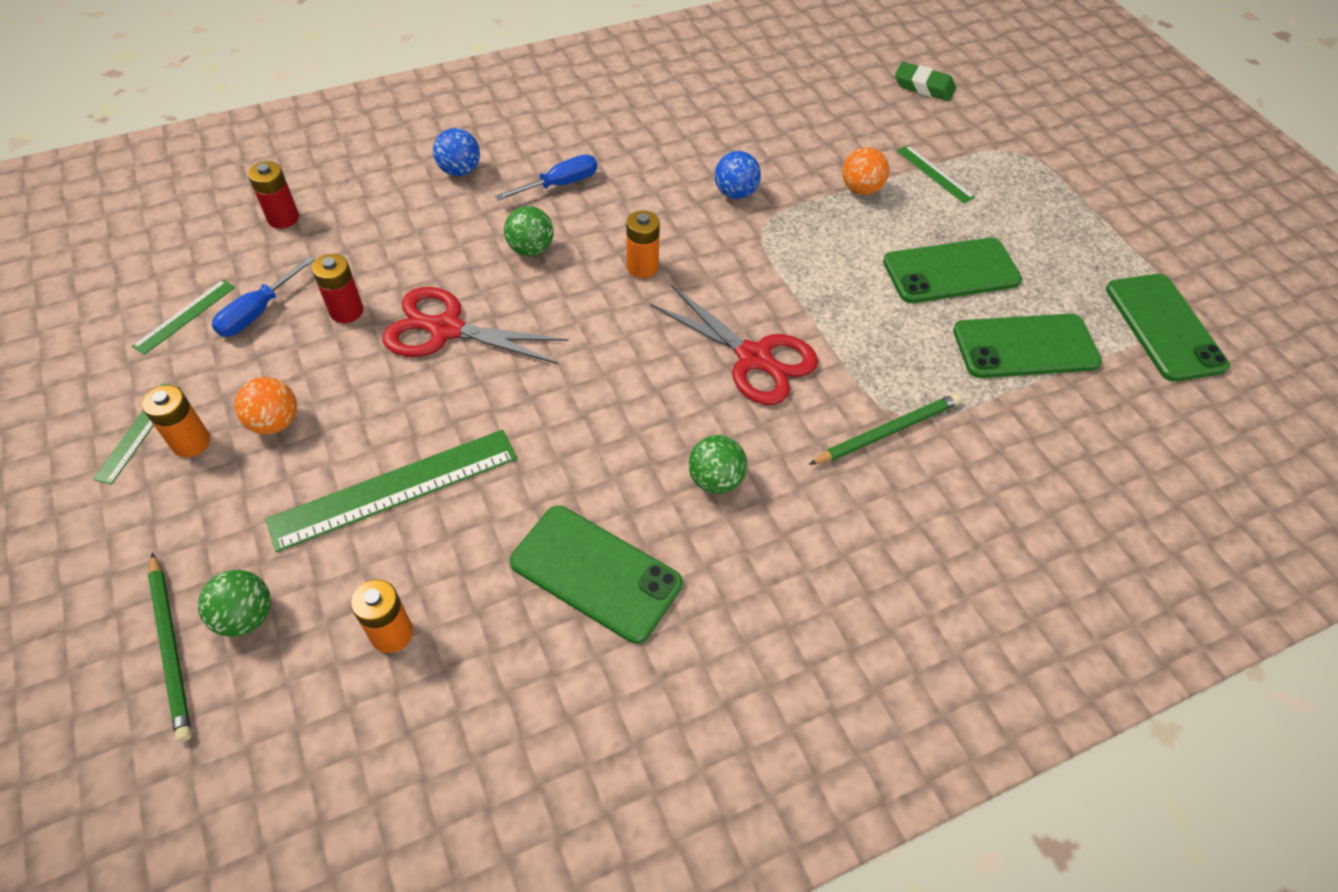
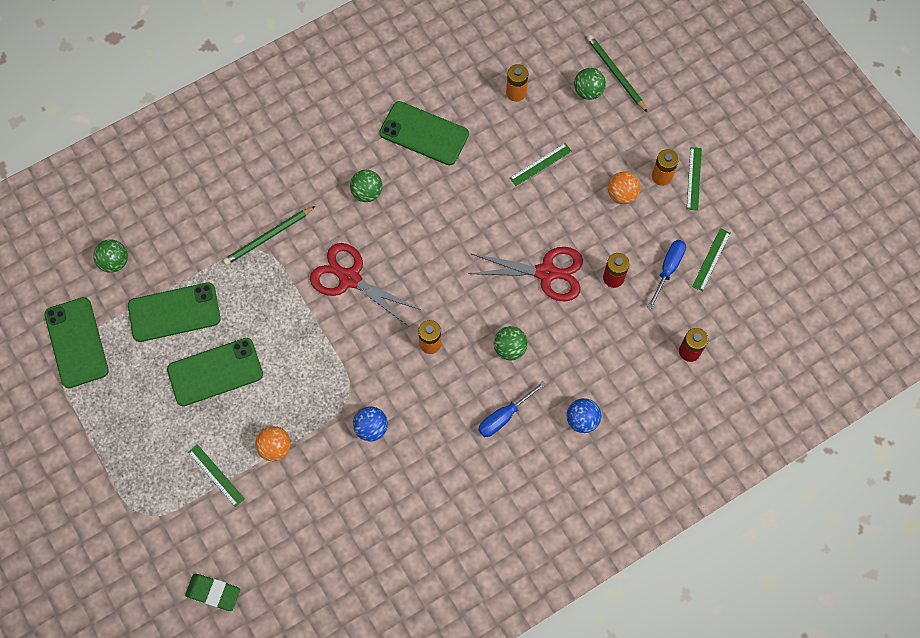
camera: 175 degrees right, 15 degrees up
green ruler [265,430,517,552] -> green ruler [510,143,572,186], size x0.52
none -> green ball [93,239,128,273]

